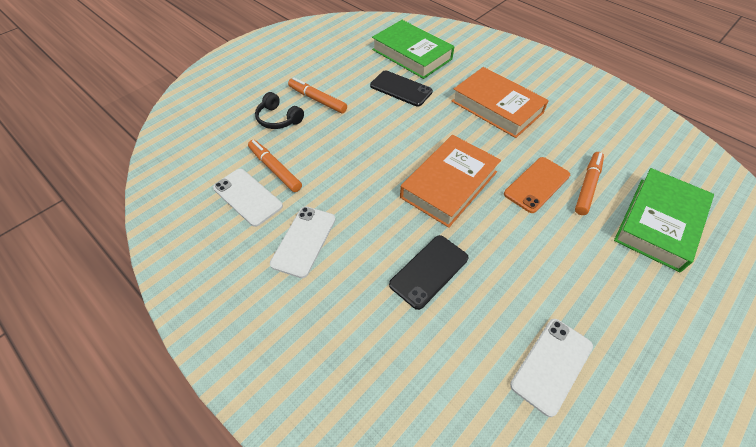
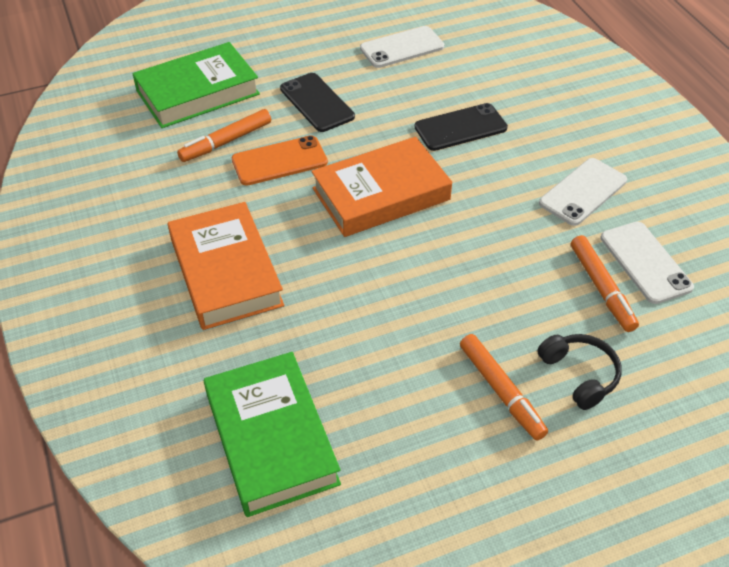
camera: 155 degrees left, 5 degrees down
black phone [370,70,433,107] -> black phone moved to [280,73,355,132]

